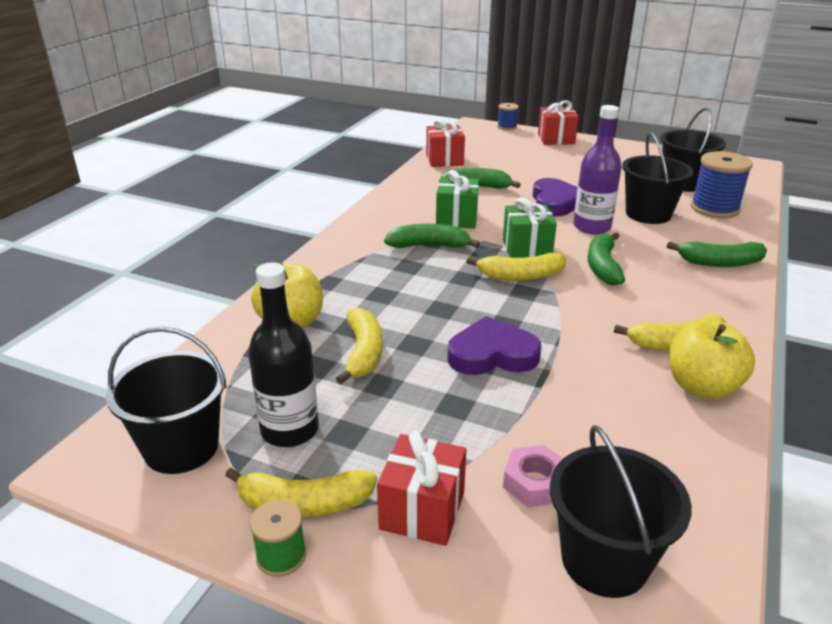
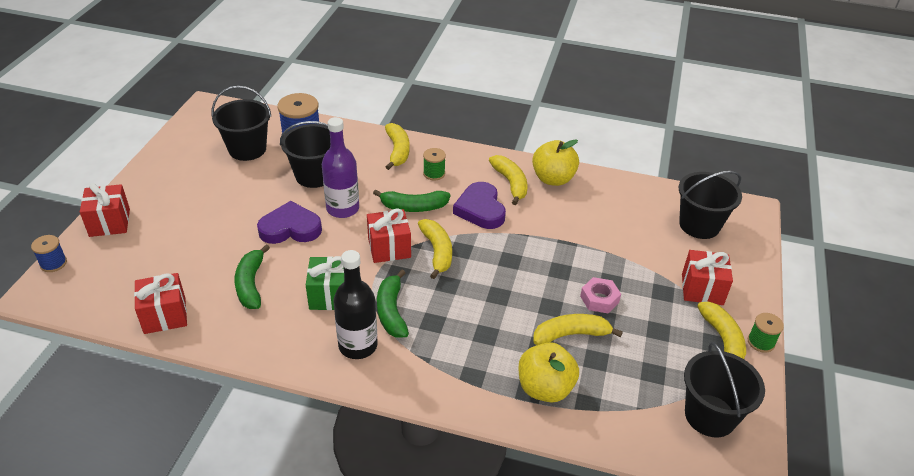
camera: 100 degrees left, 10 degrees up
black bottle [248,262,319,447] -> black bottle moved to [333,250,378,359]
purple heart [447,316,541,375] -> purple heart moved to [453,182,506,229]
green gift [503,197,557,258] -> red gift [367,208,411,263]
pink nut [503,445,563,507] -> pink nut moved to [580,277,621,313]
green banana [667,241,767,267] -> yellow banana [385,123,410,170]
none -> green spool [423,148,446,181]

